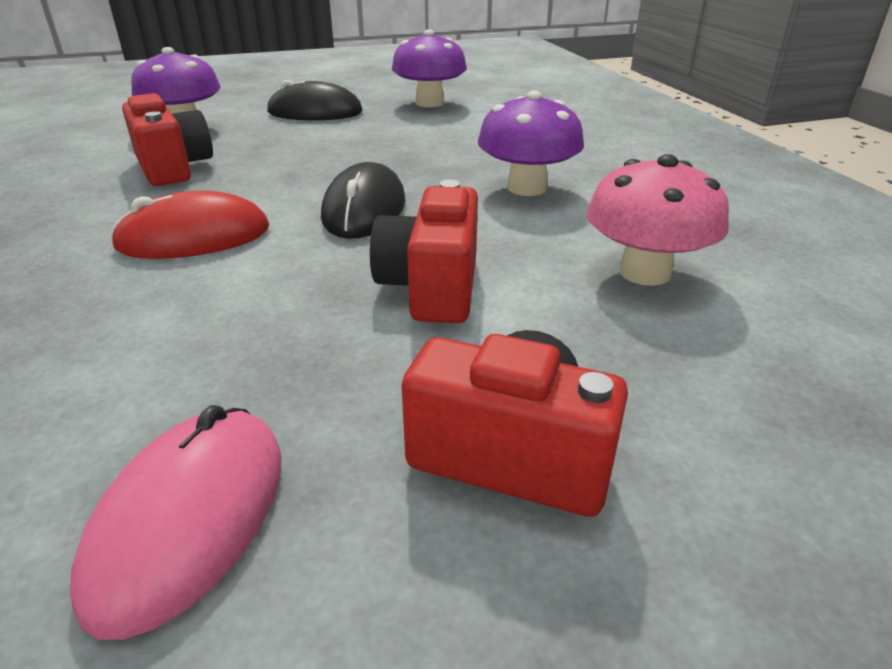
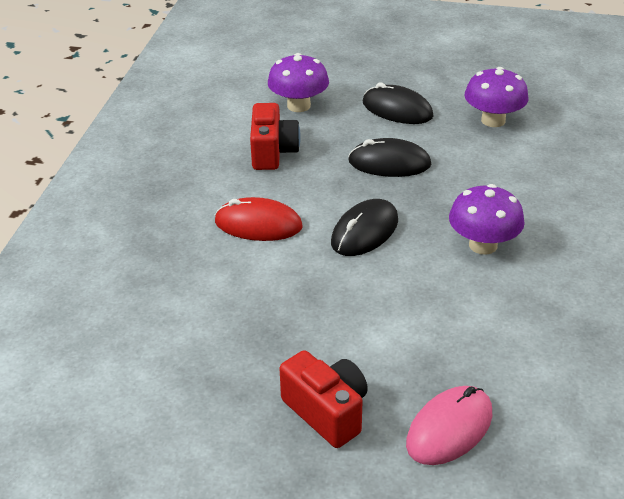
camera: 30 degrees right, 5 degrees up
pink mouse [70,405,281,640] -> pink mouse moved to [406,386,492,465]
red camera [370,180,478,323] -> none
pink mushroom [587,154,729,286] -> none
none -> black mouse [348,138,431,177]

